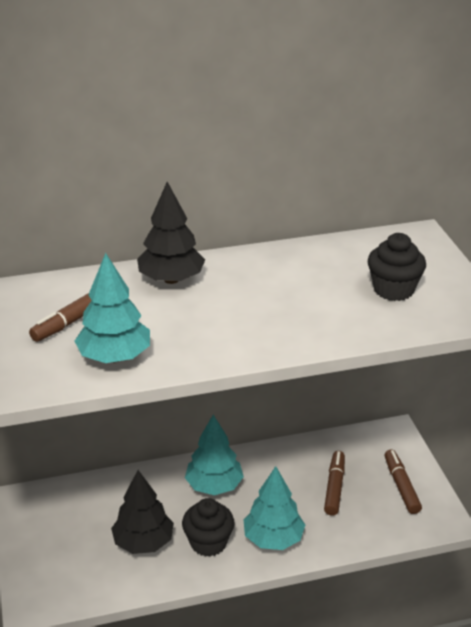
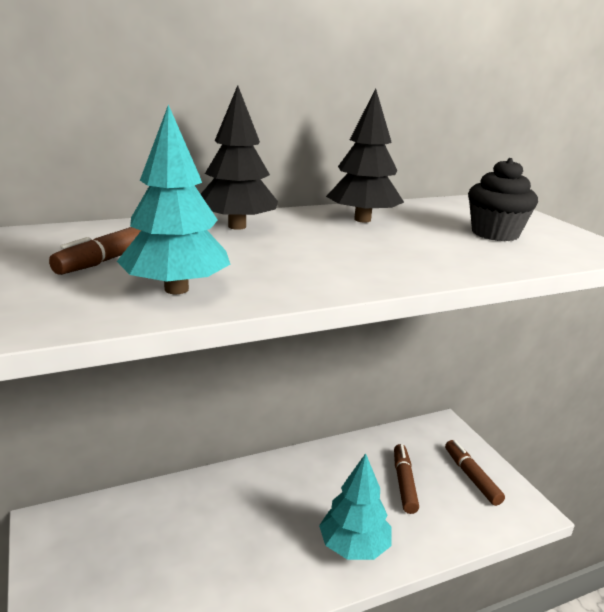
camera: 10 degrees left, 10 degrees down
black tree [111,470,174,554] -> black tree moved to [326,88,404,223]
black cupcake [182,498,235,557] -> none
turquoise tree [185,415,244,495] -> none

